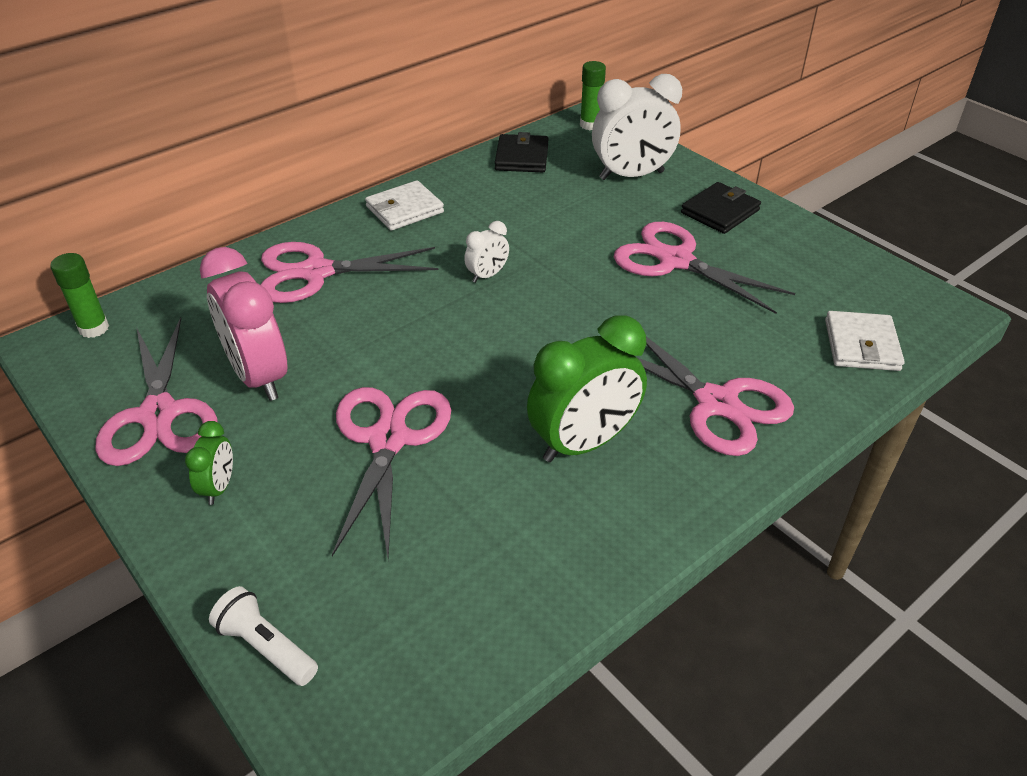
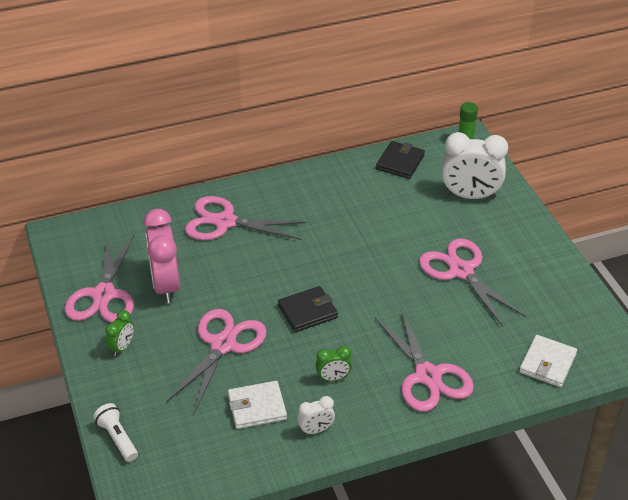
camera: 20 degrees right, 0 degrees up
green glue stick [50,253,109,338] -> none
white wallet [365,180,444,231] -> white wallet moved to [228,381,287,429]
white clock [464,221,509,283] -> white clock moved to [297,396,335,435]
green clock [527,315,647,462] -> green clock [315,346,352,381], size x0.49
black wallet [681,182,761,234] -> black wallet moved to [278,286,338,332]

